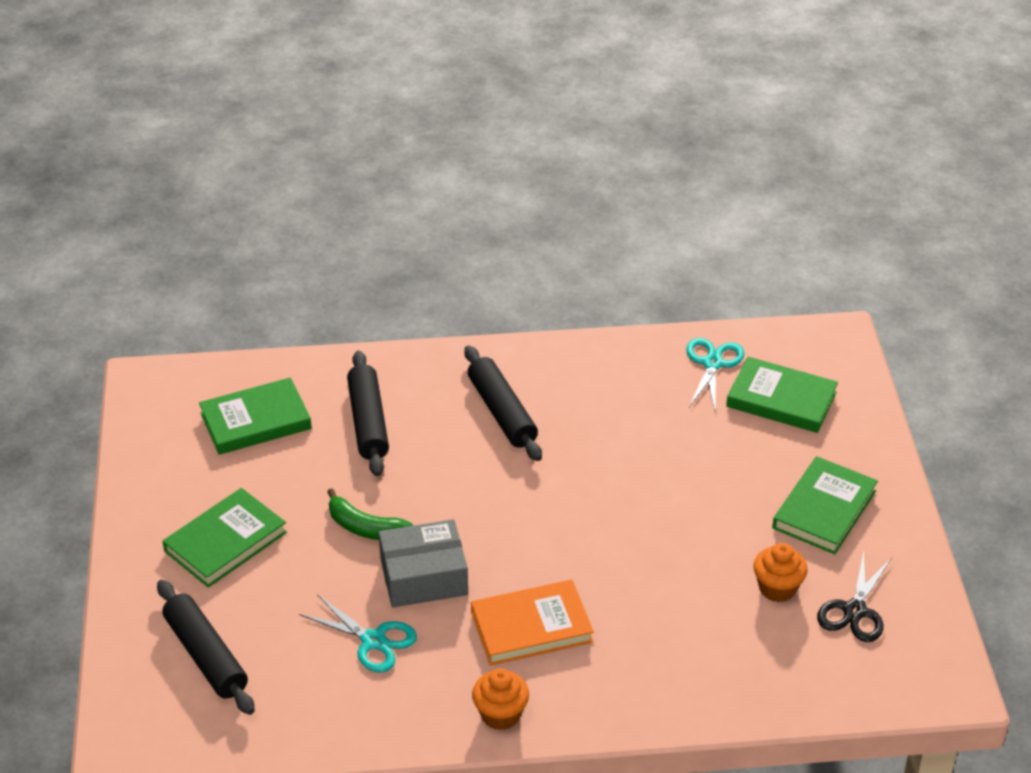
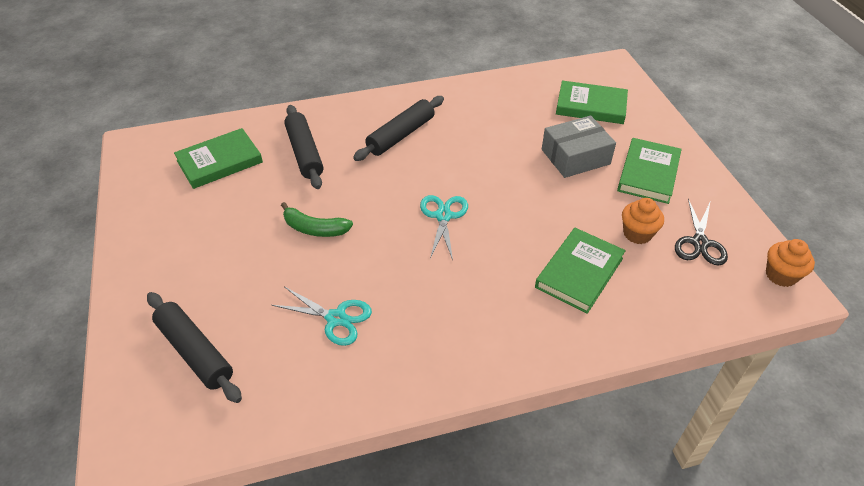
camera: 10 degrees left, 5 degrees up
green book [162,488,287,588] -> green book moved to [535,228,626,314]
grey box [379,519,468,608] -> grey box moved to [542,116,616,178]
black rolling pin [464,345,542,461] -> black rolling pin turned 75 degrees clockwise [353,96,444,161]
orange book [471,580,594,666] -> none
orange cupcake [472,668,529,730] -> orange cupcake moved to [766,239,815,287]
turquoise scissors [686,338,744,410] -> turquoise scissors moved to [420,195,468,260]

